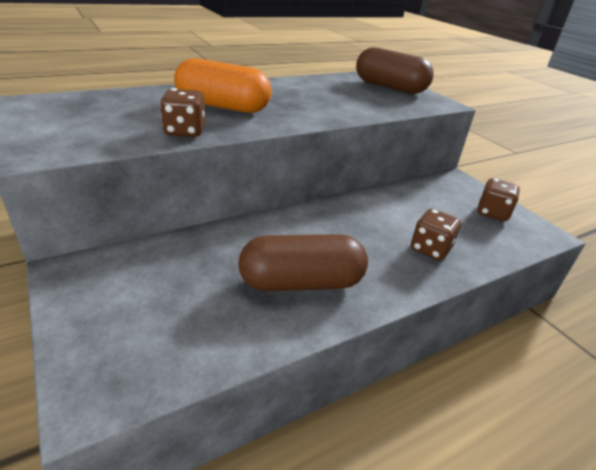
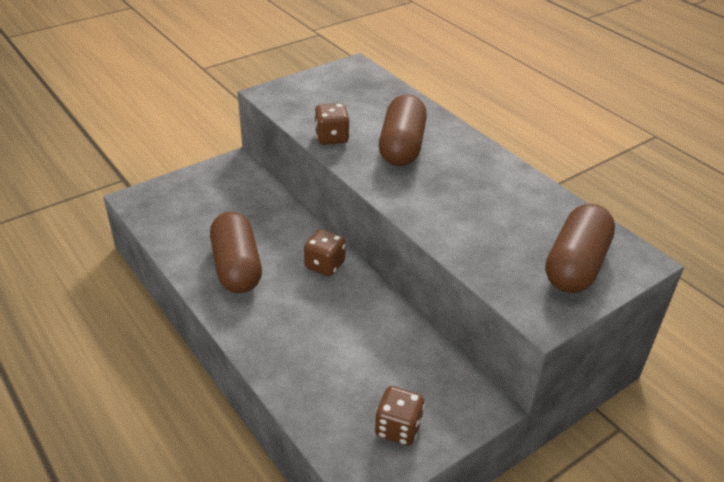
camera: 85 degrees right, 5 degrees up
orange capsule [174,58,272,113] -> brown capsule [379,95,427,166]
brown dice [411,209,461,260] -> brown dice moved to [304,229,346,276]

